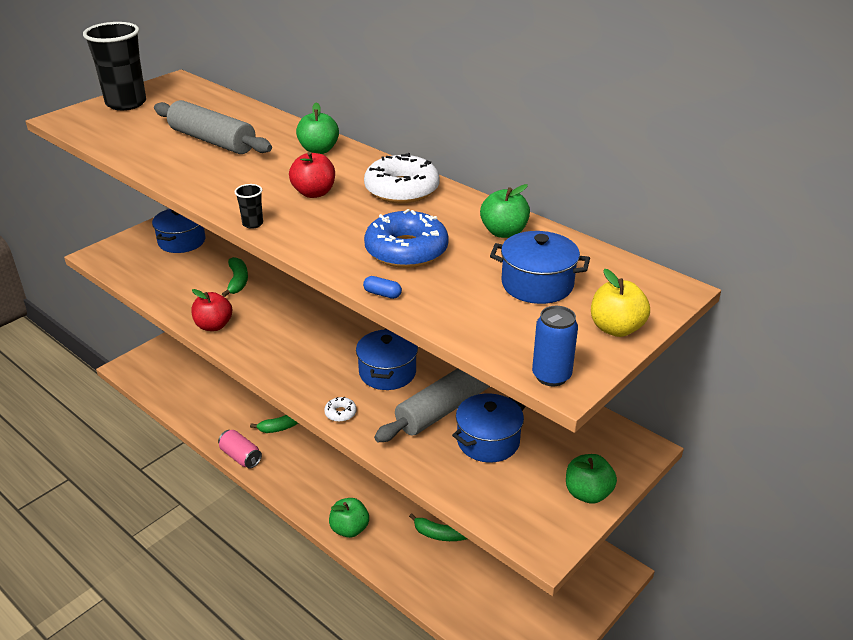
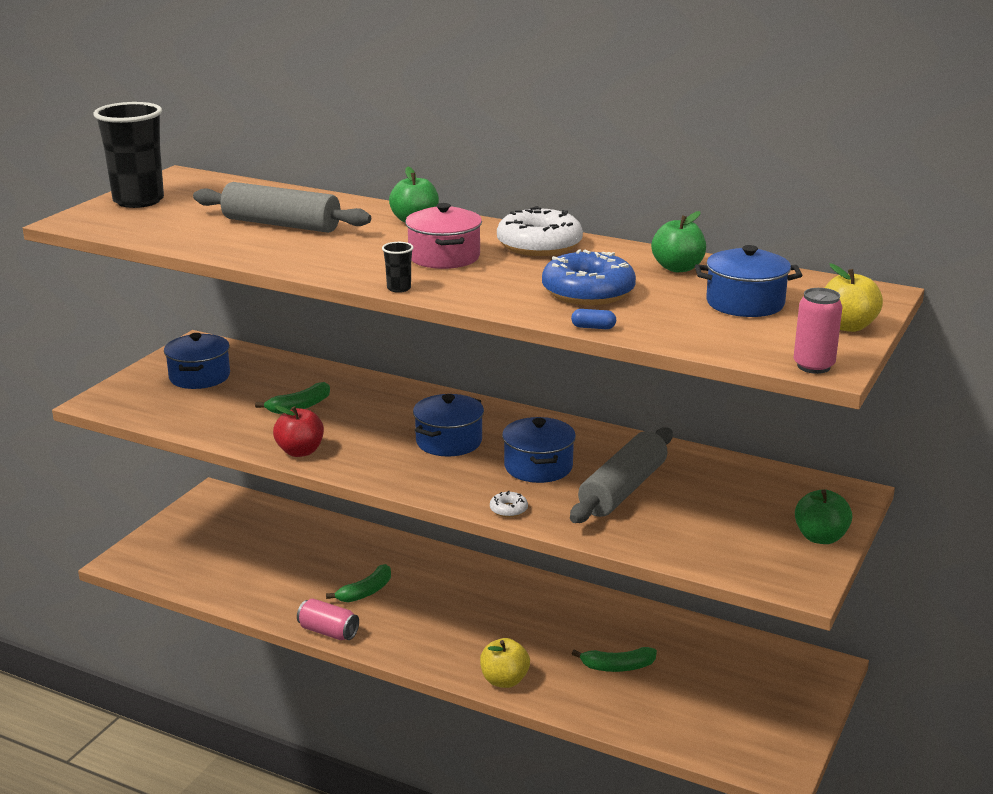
camera: 15 degrees left, 10 degrees down
green banana [222,257,248,297] -> green banana turned 75 degrees clockwise [255,382,330,414]
red apple [289,152,335,198] -> pink pot [405,203,482,269]
green apple [329,498,369,538] -> yellow apple [480,638,530,688]
blue pot [452,393,525,463] -> blue pot moved to [413,394,484,456]
blue can [532,306,578,386] -> pink can [794,288,842,374]

